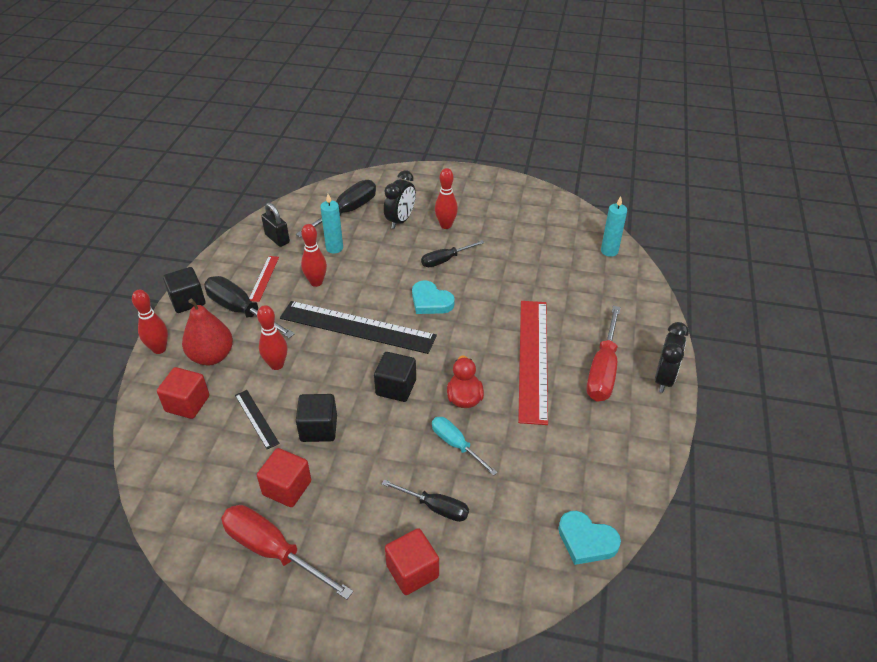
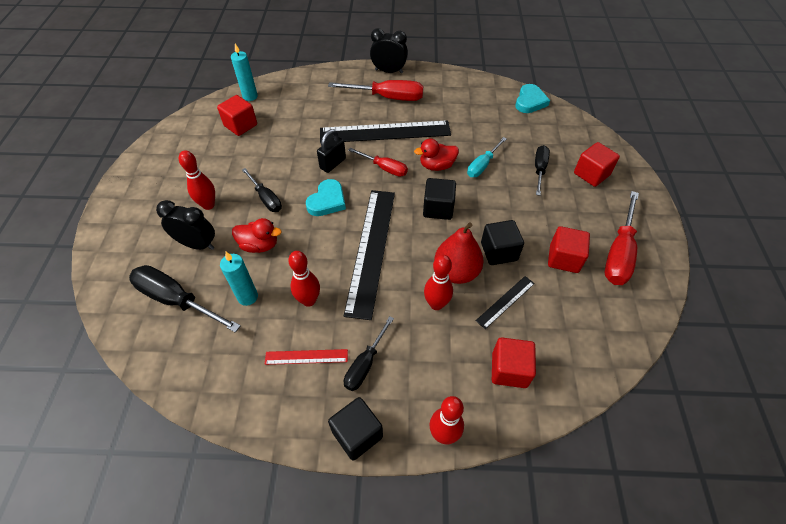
camera: 100 degrees left, 10 degrees up
red pear [182,299,233,365] -> red pear moved to [434,222,484,284]
black screwdriver [204,276,295,338] -> black screwdriver [344,316,394,391], size x0.62
black padlock [261,203,290,247] -> black padlock moved to [317,129,346,173]
red ruler [518,301,548,425] -> black ruler [320,120,451,143]
none -> red cube [217,95,257,136]
none -> red duck [232,218,282,253]
none -> red screwdriver [348,148,408,177]

